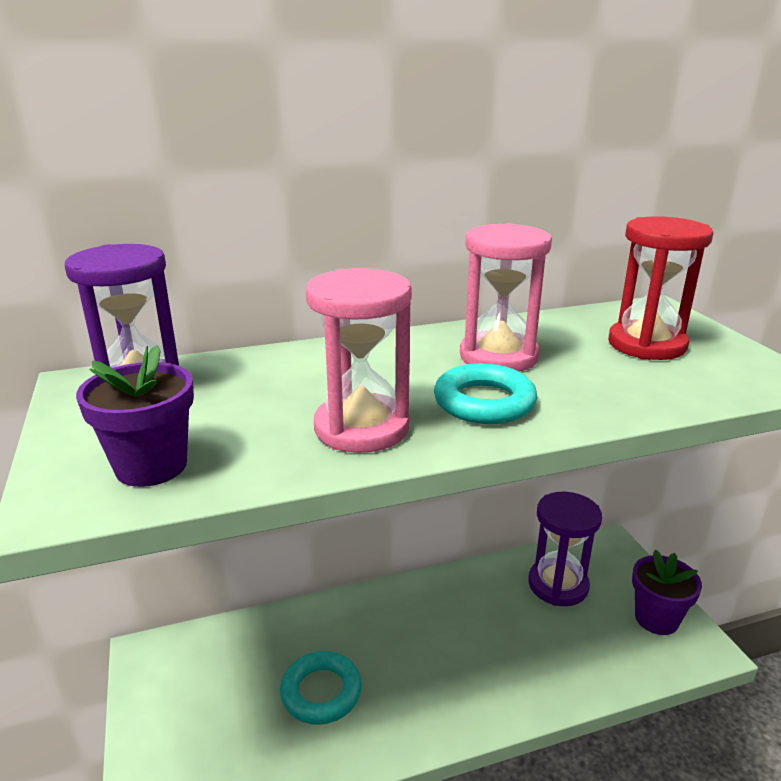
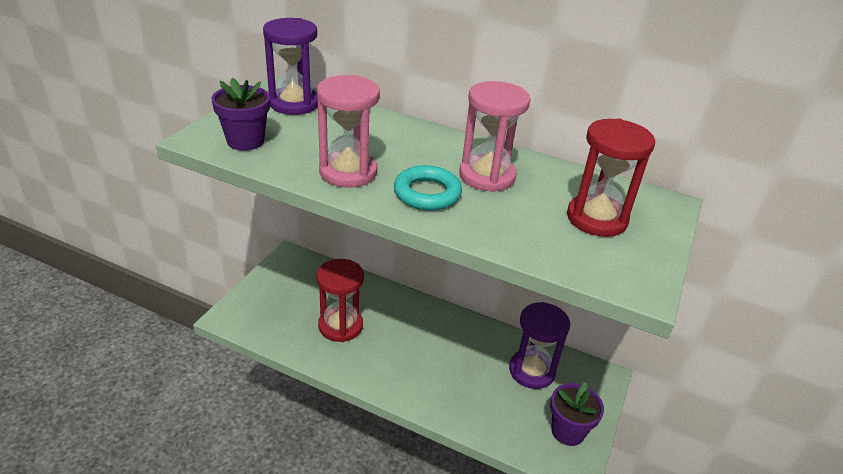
camera: 40 degrees right, 10 degrees up
turquoise ring [280,651,362,725] -> red hourglass [316,259,364,342]

